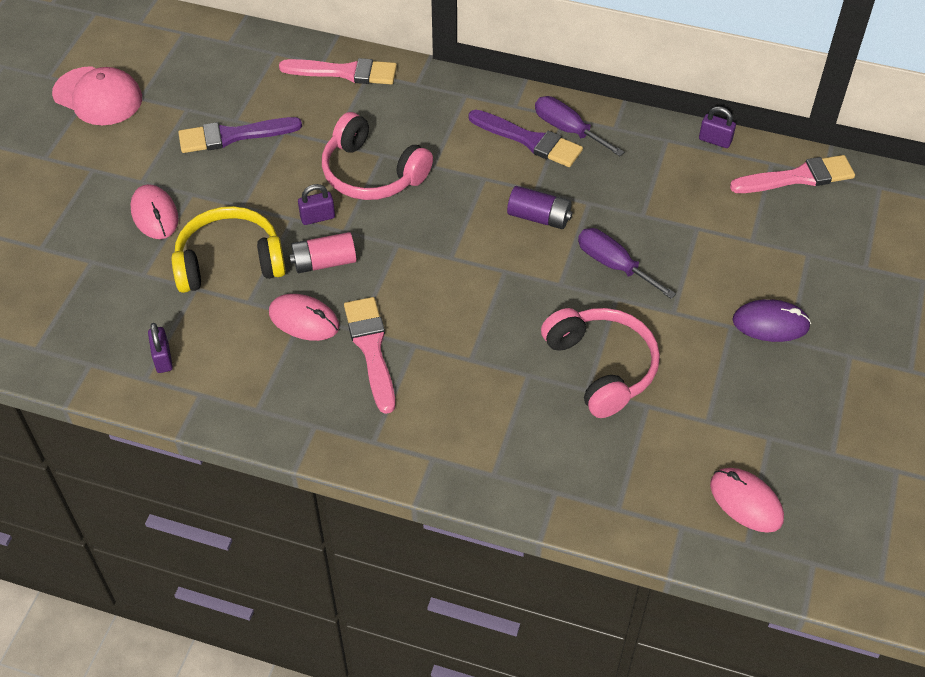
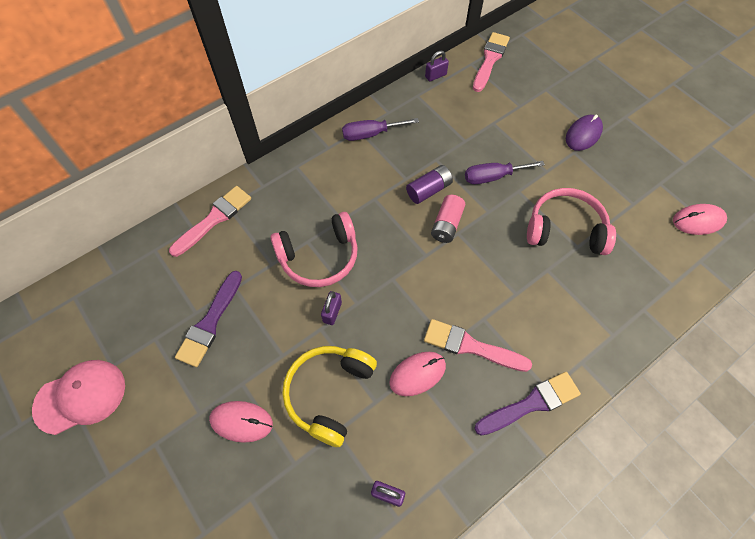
camera: 55 degrees left, 10 degrees up
pink battery [289,232,356,273] -> pink battery moved to [431,195,465,243]
purple brush [469,110,583,167] -> purple brush moved to [475,372,581,436]

